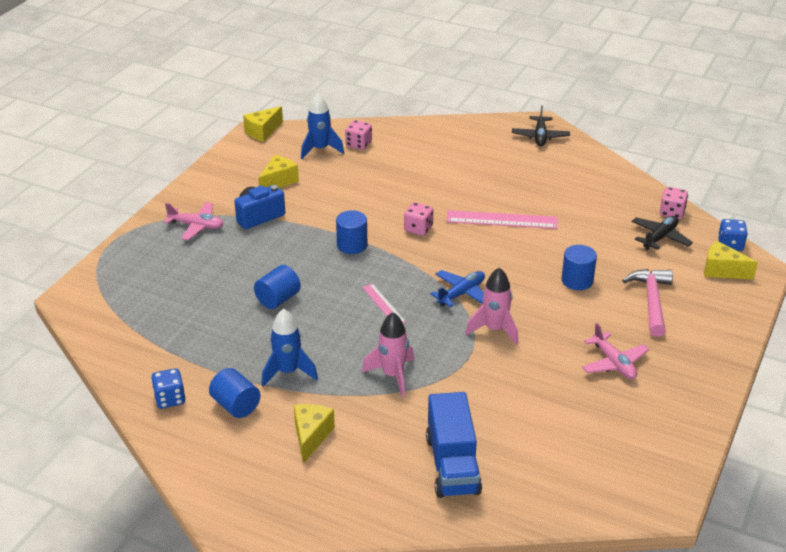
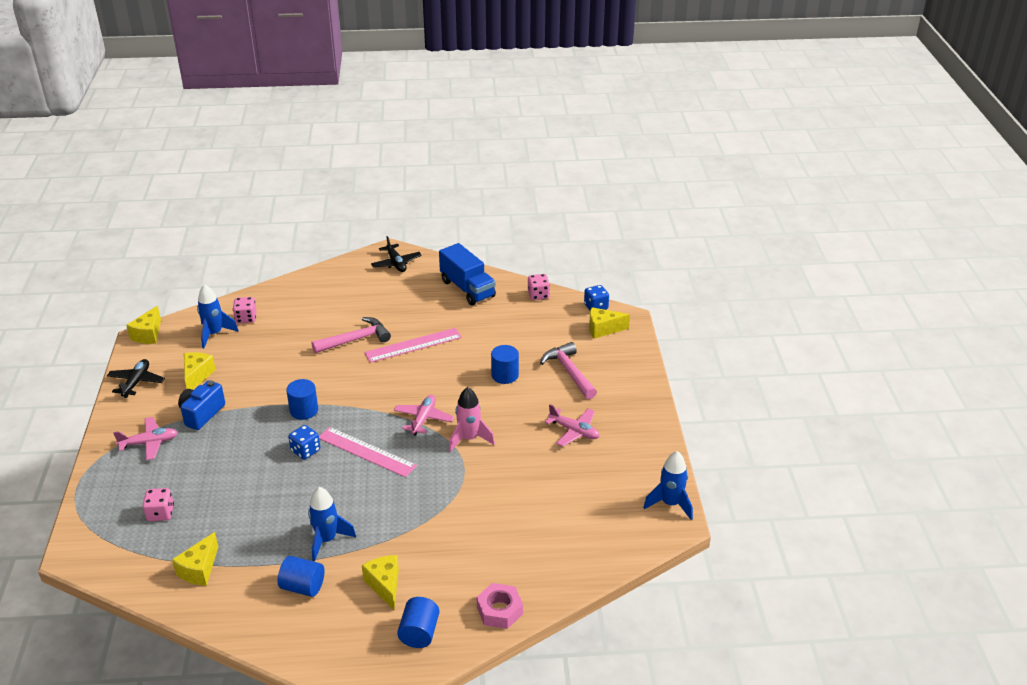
camera: 30 degrees left, 0 degrees up
blue dice [151,368,185,409] -> blue dice moved to [288,425,320,460]
blue cylinder [254,265,301,309] -> blue cylinder moved to [397,597,439,648]
pink ruler [362,283,406,323] -> pink ruler [319,427,417,477], size x1.74
pink rocket [362,312,414,397] -> none
pink dice [404,202,433,236] -> pink dice moved to [142,488,174,521]
blue truck [426,392,482,498] -> blue truck moved to [439,243,496,306]
blue plane [430,270,485,307] -> pink plane [394,395,454,436]
black plane [631,216,693,250] -> black plane moved to [107,359,165,398]
none -> yellow cheese [172,532,218,586]
none -> pink hammer [311,317,391,353]
none -> pink nut [477,583,523,629]
none -> blue rocket [643,451,693,520]

